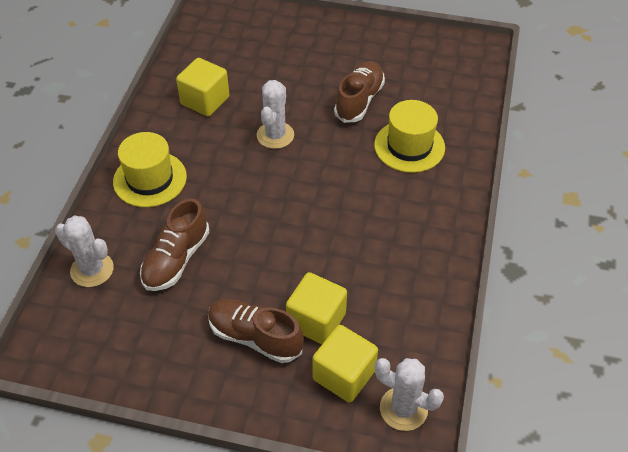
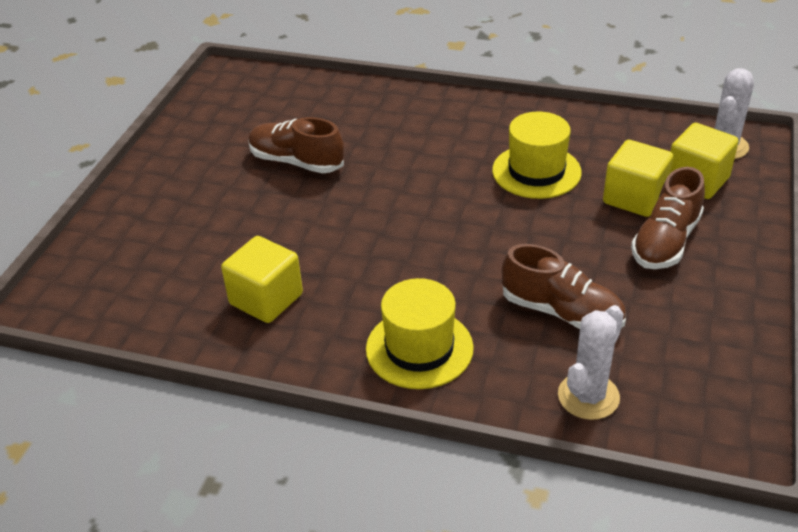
camera: 85 degrees left, 10 degrees down
white cactus [257,80,294,149] -> none
yellow hat [374,100,445,173] -> yellow hat moved to [492,112,582,199]

